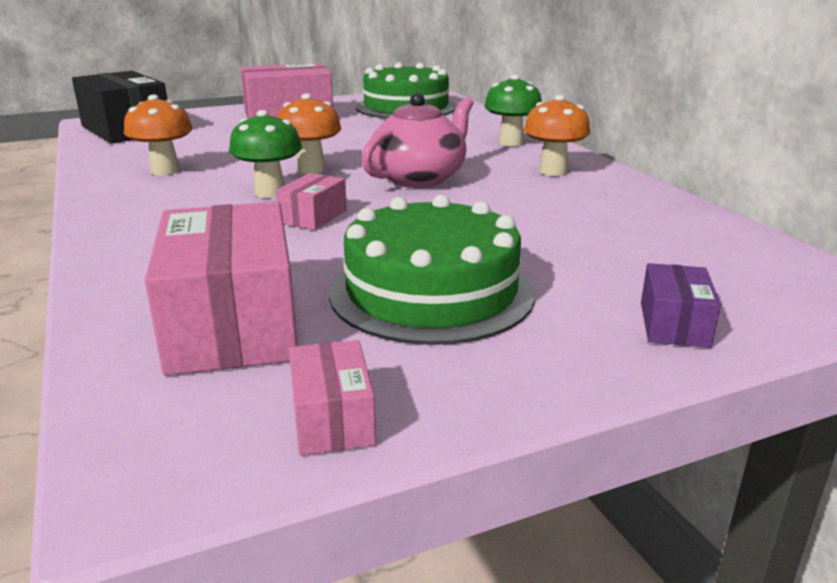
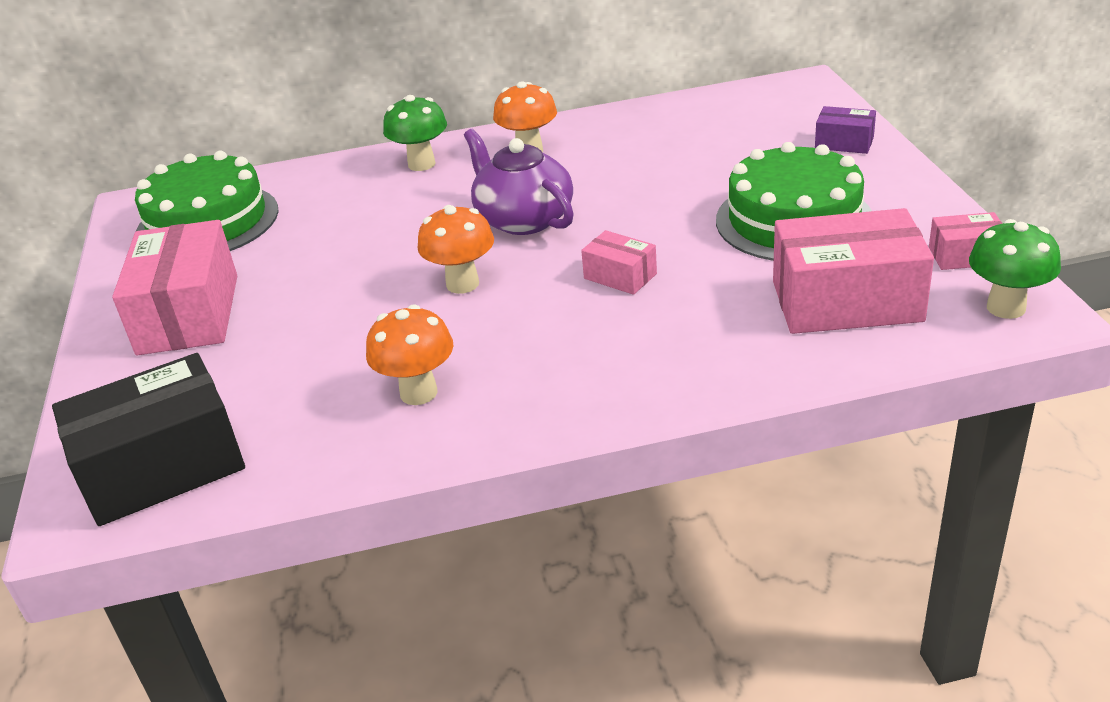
camera: 75 degrees left, 10 degrees up
green mushroom [229,110,302,198] -> green mushroom moved to [969,219,1061,319]
pink teapot [361,93,474,188] -> purple teapot [464,129,574,235]

